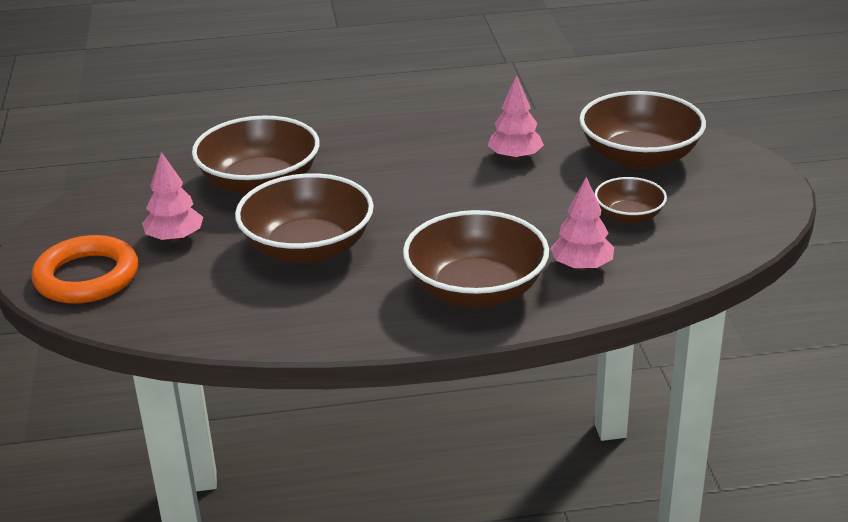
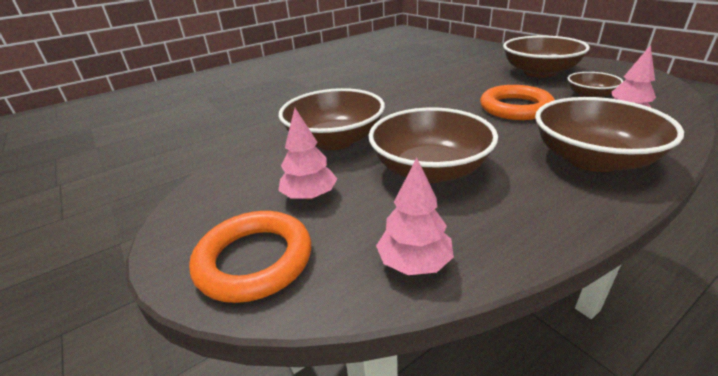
camera: 25 degrees left, 0 degrees up
pink tree [488,75,544,161] -> pink tree moved to [376,158,454,275]
none -> orange ring [480,85,555,120]

